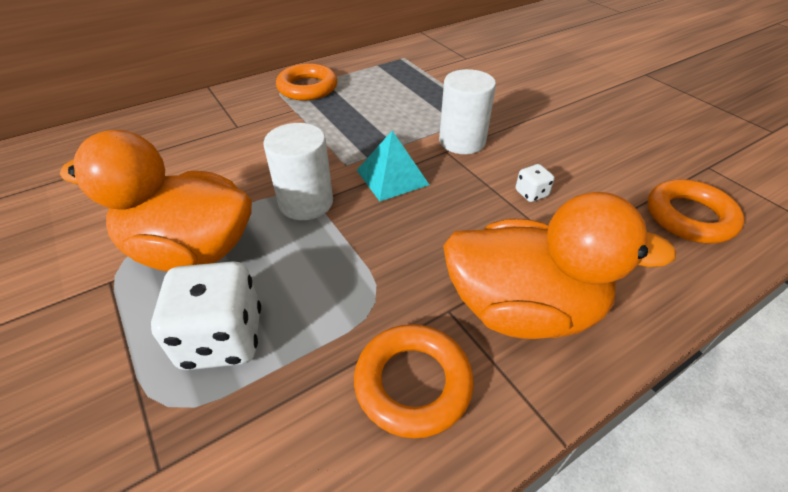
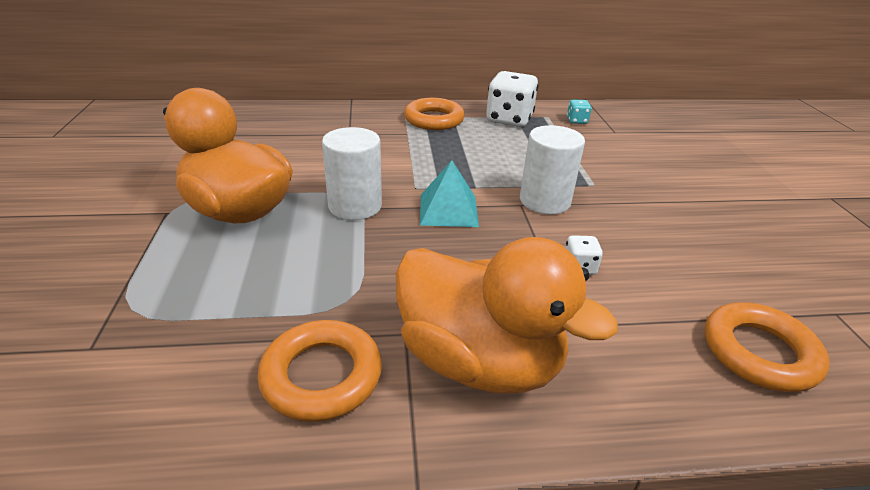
camera: 25 degrees right, 10 degrees down
white dice [151,261,261,370] -> white dice moved to [486,71,539,127]
none -> turquoise dice [567,99,592,124]

